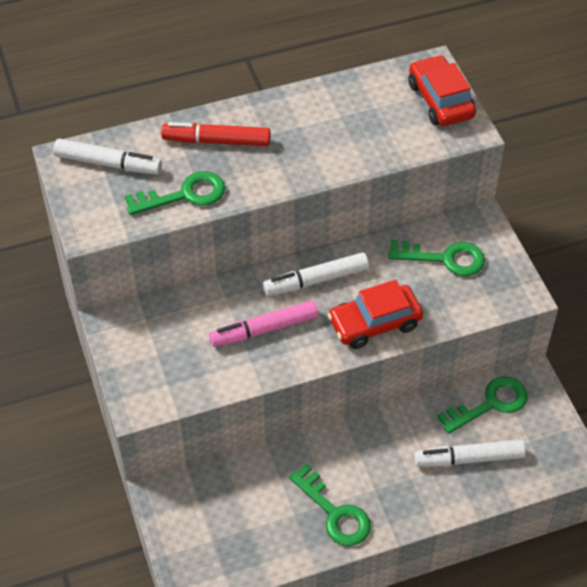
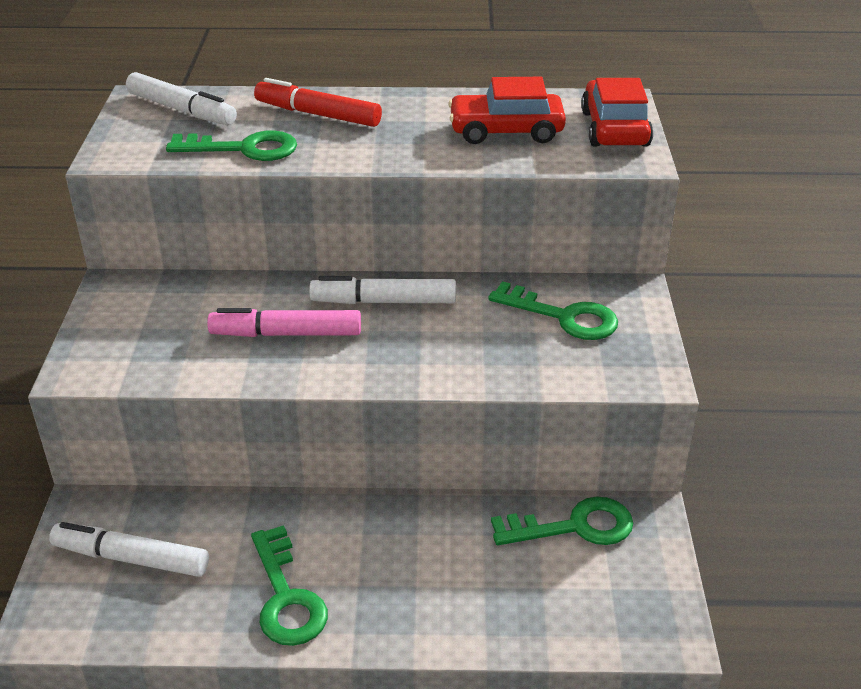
camera: 20 degrees right, 15 degrees down
red car [327,280,423,349] -> red car moved to [448,77,566,144]
white marker [414,440,526,467] -> white marker moved to [49,522,209,577]

